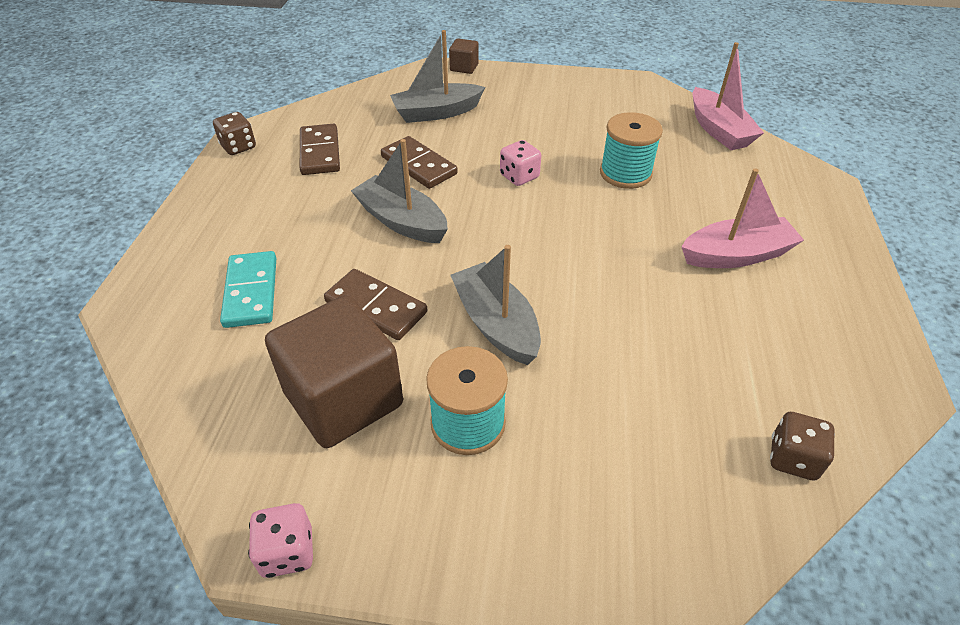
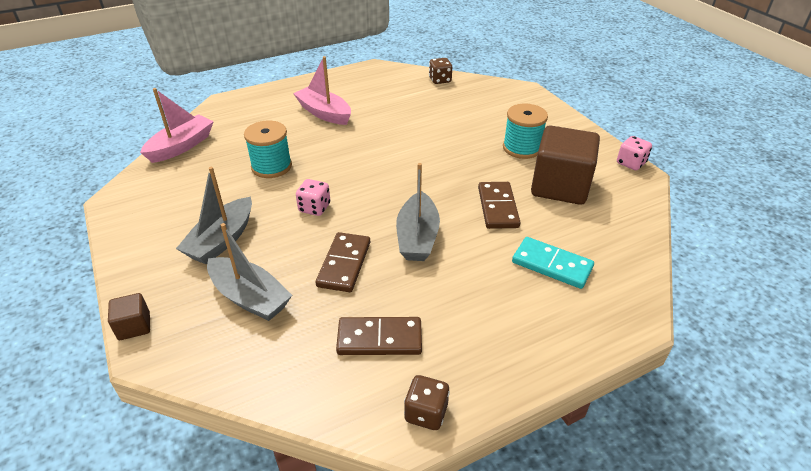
camera: 125 degrees left, 5 degrees down
turquoise domino [220,251,276,328] -> turquoise domino turned 75 degrees clockwise [512,237,594,289]
brown domino [300,124,340,175] -> brown domino turned 45 degrees clockwise [336,317,422,355]
grey boat [450,245,541,365] -> grey boat moved to [176,167,252,265]

